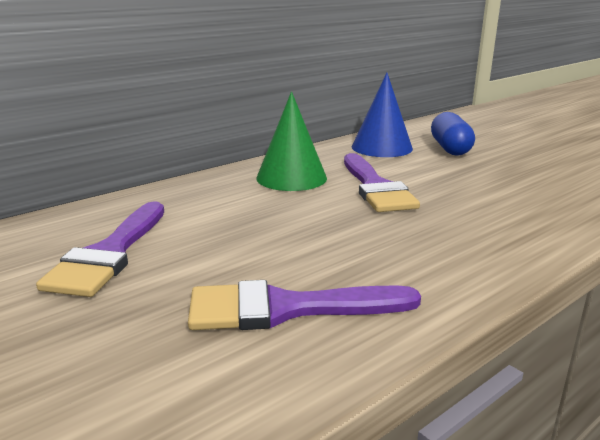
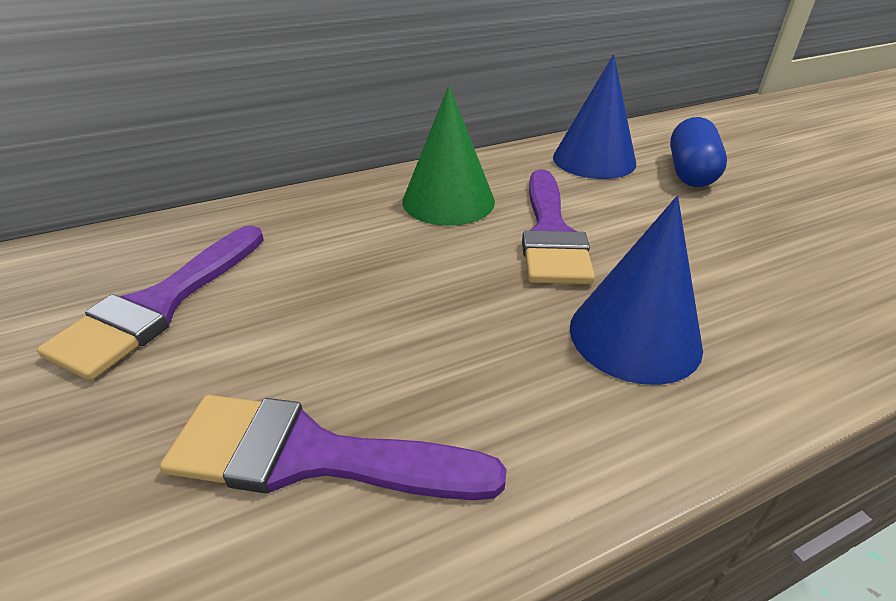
camera: 15 degrees right, 15 degrees up
none -> blue cone [570,196,703,385]

